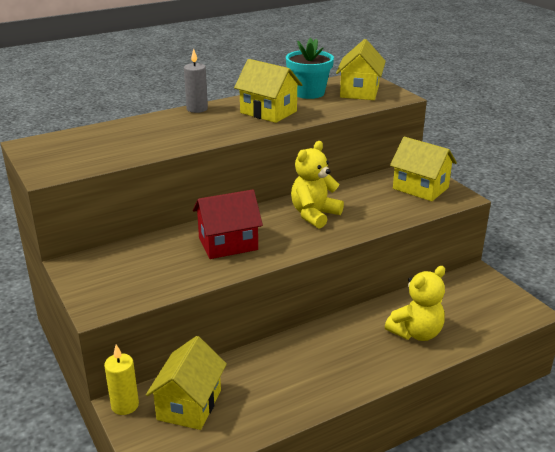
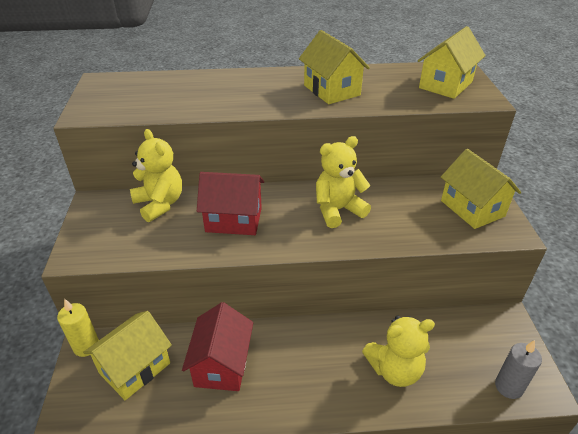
camera: 25 degrees right, 10 degrees up
grey candle [184,49,208,113] -> grey candle moved to [495,340,542,399]
turquoise flower pot [286,38,334,99] -> none
none -> yellow teddy bear [130,129,182,222]
none -> red house [182,302,253,391]

